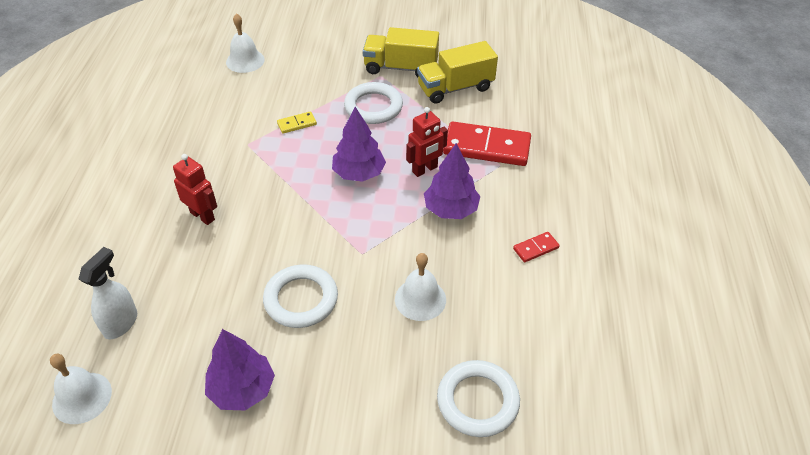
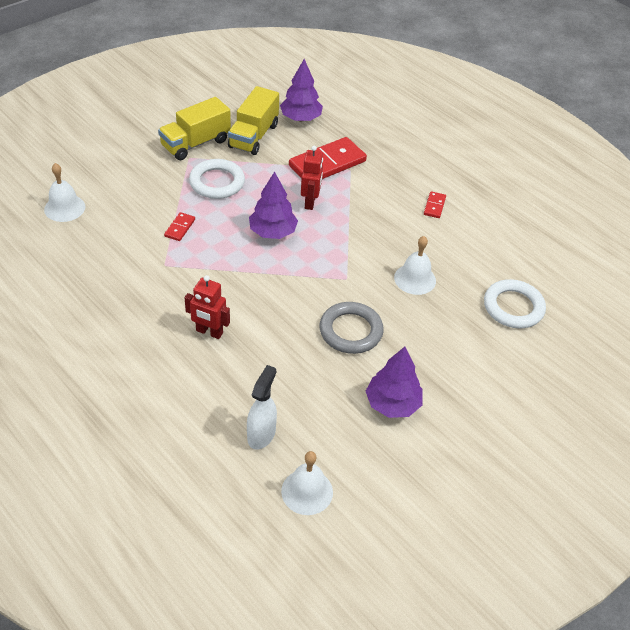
camera: 50 degrees left, 0 degrees up
white spray bottle [79,247,137,339] -> white spray bottle turned 45 degrees clockwise [247,365,277,450]
red robot [173,154,217,225] -> red robot turned 150 degrees counterclockwise [185,275,230,339]
white ring [263,264,338,328] -> grey ring [320,302,384,354]
yellow domino [277,111,317,134] -> red domino [164,212,195,241]
purple tree [424,143,480,219] -> purple tree moved to [280,59,323,121]

